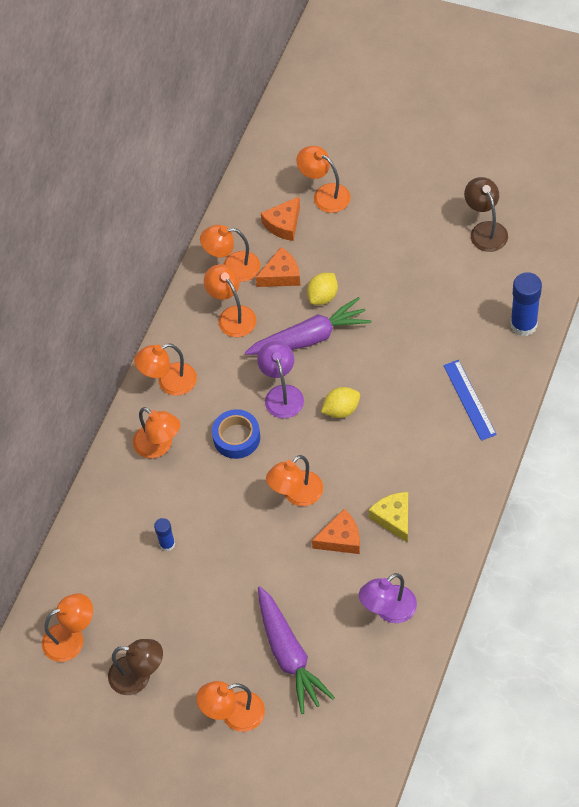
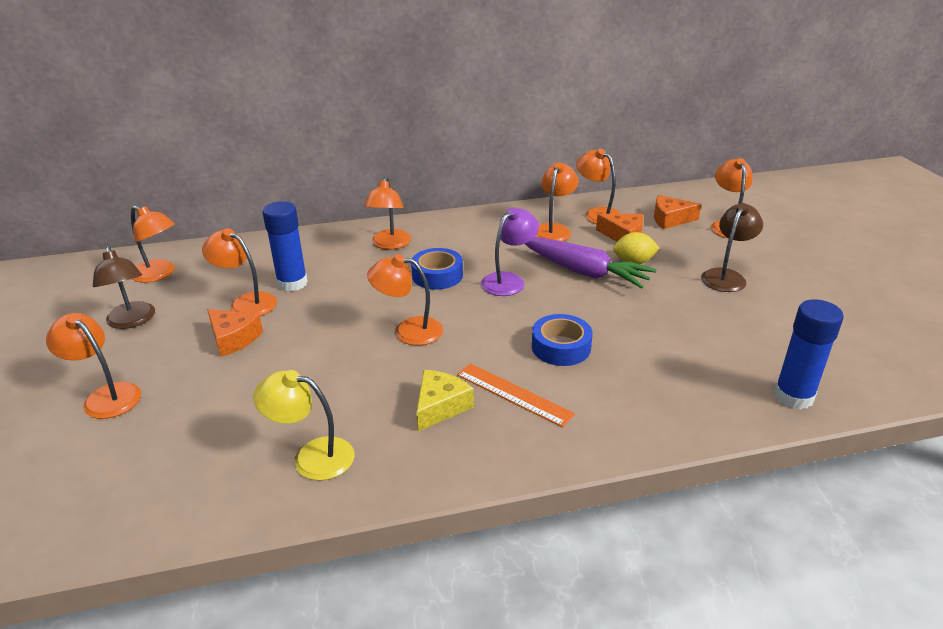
camera: 50 degrees right, 25 degrees down
orange lamp [134,343,197,396] -> orange lamp moved to [202,228,277,316]
blue glue stick [154,518,175,551] -> blue glue stick [263,201,308,292], size x1.81
purple carrot [258,586,335,714] -> none
orange cheese [312,509,360,554] -> orange cheese moved to [207,309,263,357]
yellow lemon [321,387,360,418] -> none
purple lamp [359,573,417,623] -> yellow lamp [253,370,355,481]
blue ruler [443,360,497,441] -> none
brown lamp [464,177,508,252] -> brown lamp moved to [701,203,763,292]
none -> orange ruler [457,363,575,427]
none -> blue tape [532,314,593,366]

